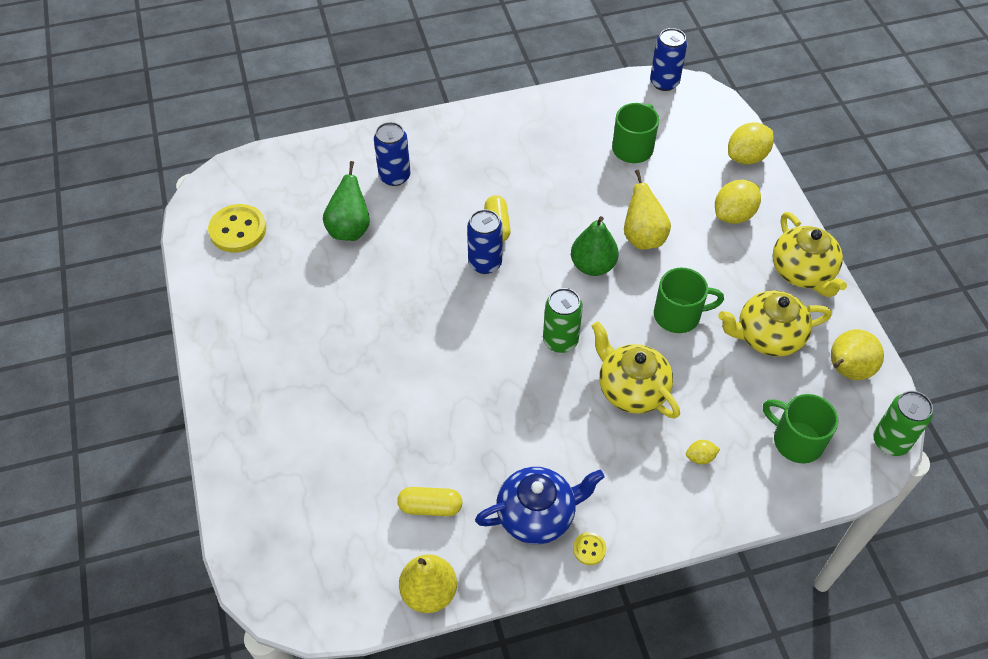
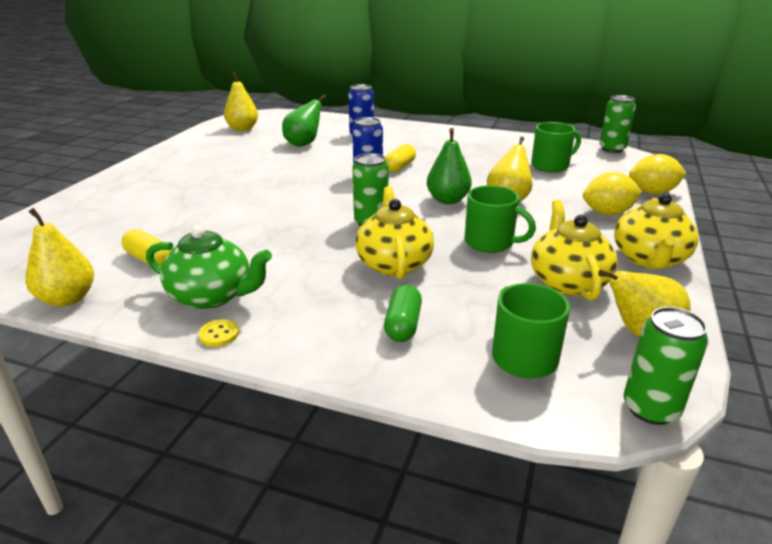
camera: 35 degrees right, 25 degrees down
yellow button [208,204,266,252] -> yellow pear [224,71,258,131]
blue teapot [475,467,604,544] -> green teapot [146,225,272,309]
blue can [650,28,687,91] -> green can [599,95,636,153]
yellow lemon [686,440,720,465] -> green capsule [384,285,422,342]
yellow teapot [718,291,831,357] -> yellow teapot turned 60 degrees clockwise [531,200,618,301]

